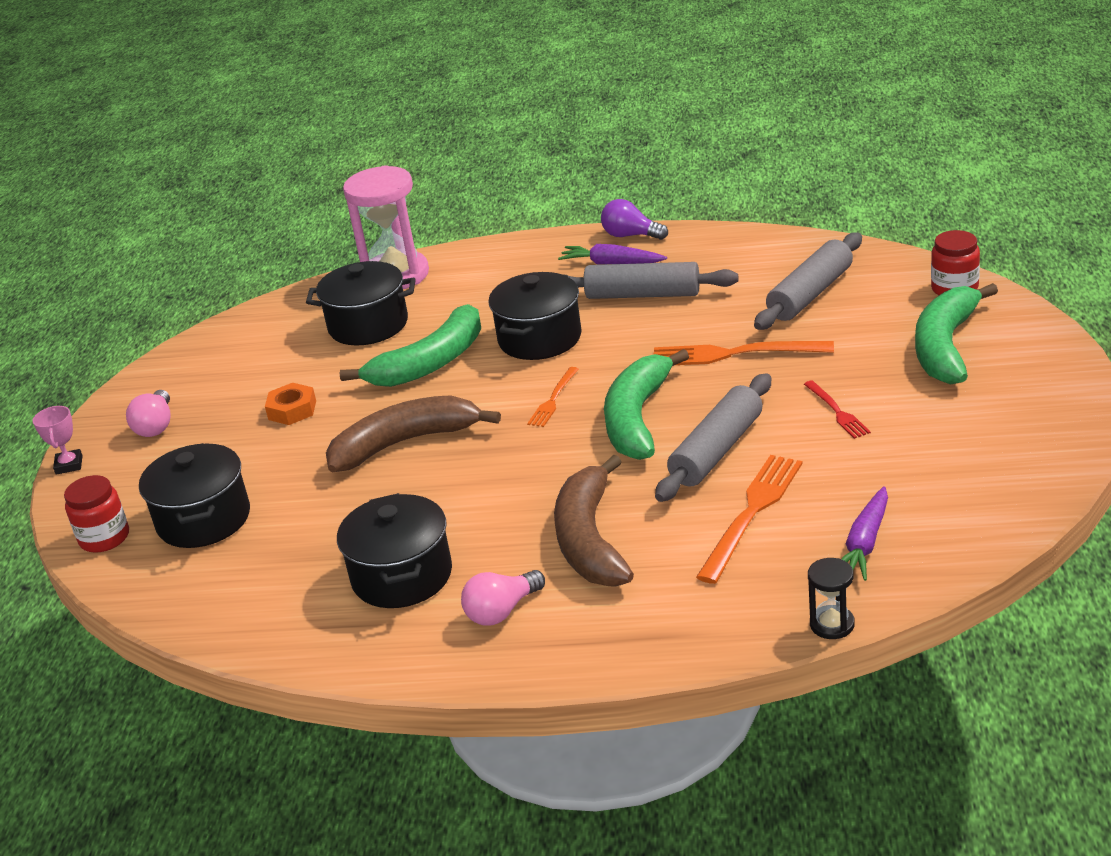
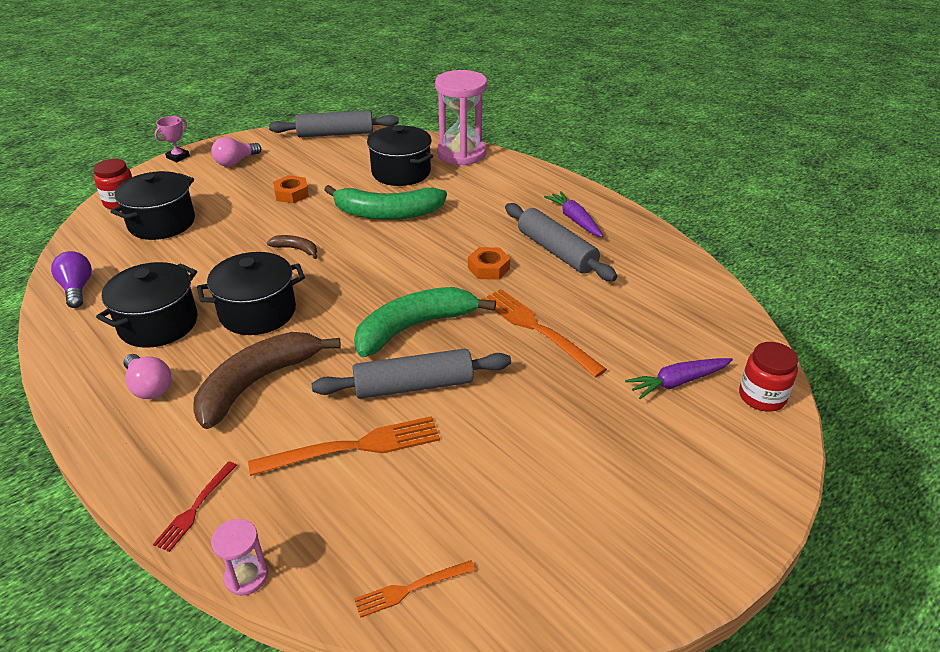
camera: 40 degrees right, 5 degrees up
brown banana [326,395,501,472] -> brown banana [267,235,317,259], size x0.45
pink light bulb [461,570,545,626] -> pink light bulb turned 135 degrees counterclockwise [123,354,171,399]
black pot [488,272,582,360] -> black pot moved to [197,252,305,335]
orange fork [527,367,579,427] -> orange fork moved to [354,560,476,618]
purple light bulb [601,199,668,240] -> purple light bulb moved to [51,251,92,308]
grey rolling pin [754,233,862,330] -> grey rolling pin moved to [269,110,399,137]
red fork [804,380,871,439] -> red fork moved to [153,461,237,552]
black hourglass [808,558,855,639] -> pink hourglass [211,519,268,595]
purple carrot [841,486,888,581] -> purple carrot moved to [625,358,733,399]
green banana [915,283,998,384] -> none
none -> orange nut [468,247,510,280]

